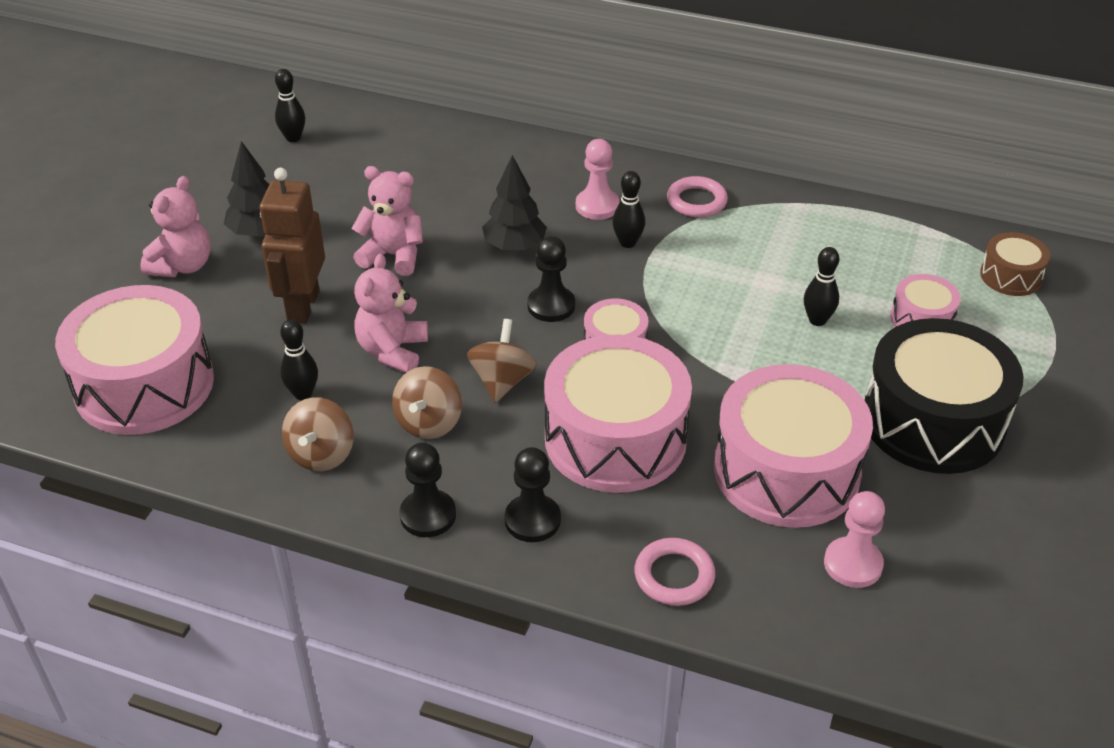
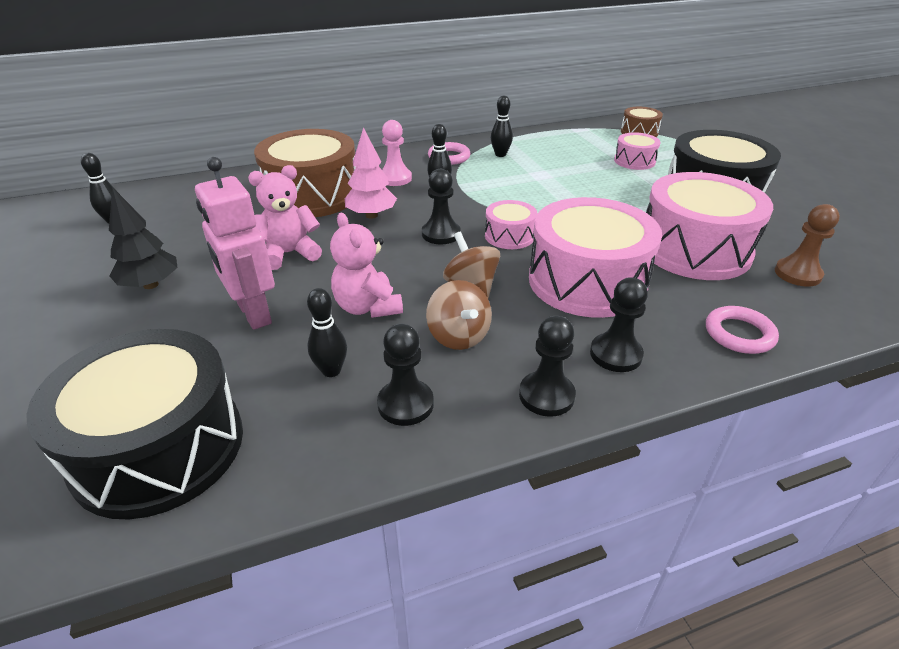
camera: 40 degrees left, 5 degrees down
pink drum [55,285,214,435] -> black drum [26,329,243,520]
pink teddy bear [140,176,211,277] -> none
brown robot [260,168,325,324] -> pink robot [195,157,275,330]
brown spinning top [282,397,354,471] -> black pawn [377,324,434,426]
black tree [482,155,547,251] -> pink tree [345,127,397,219]
black bowling pin [804,247,839,326] -> black bowling pin moved to [491,96,513,157]
pink pawn [824,491,885,588] -> brown pawn [775,204,840,287]
none -> brown drum [254,129,356,217]

